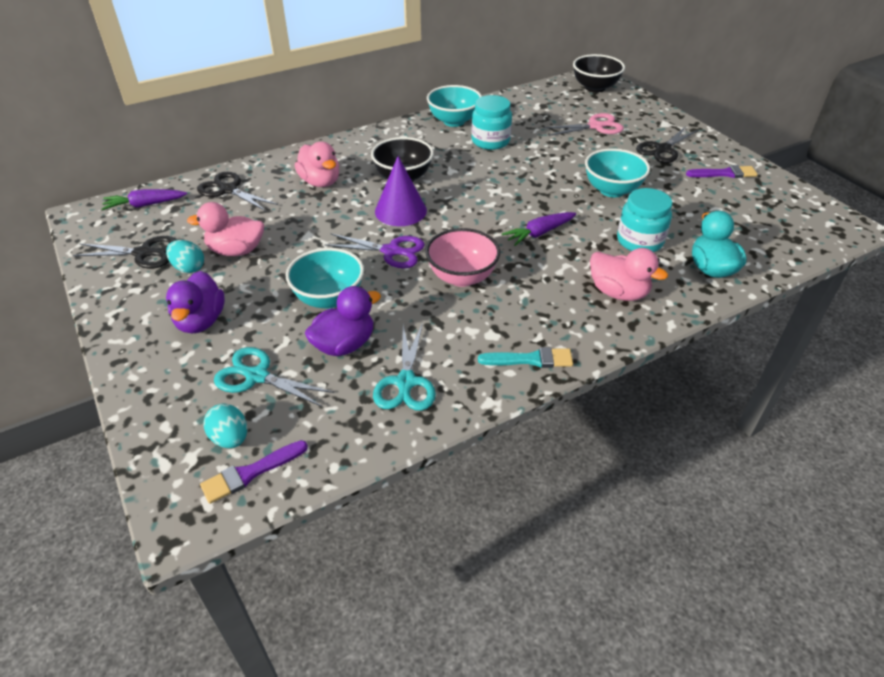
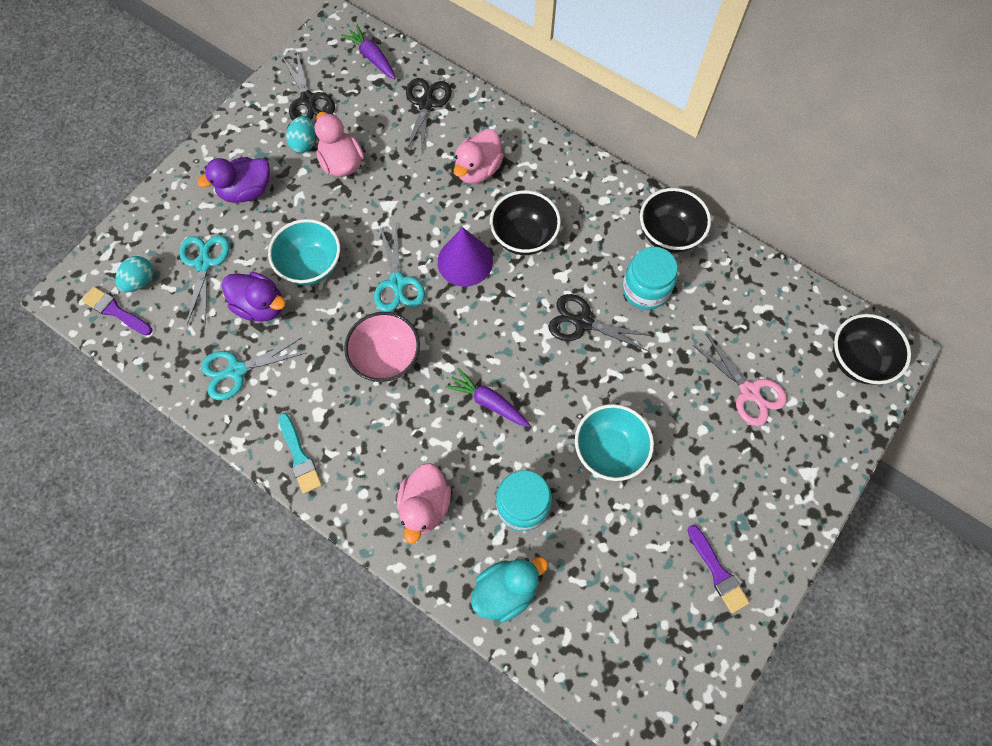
camera: 65 degrees right, 25 degrees up
purple scissors [324,233,425,268] -> turquoise scissors [374,222,425,312]
turquoise bowl [427,85,482,127] -> black bowl [640,188,711,253]
black scissors [636,126,699,163] -> black scissors moved to [549,294,653,351]

